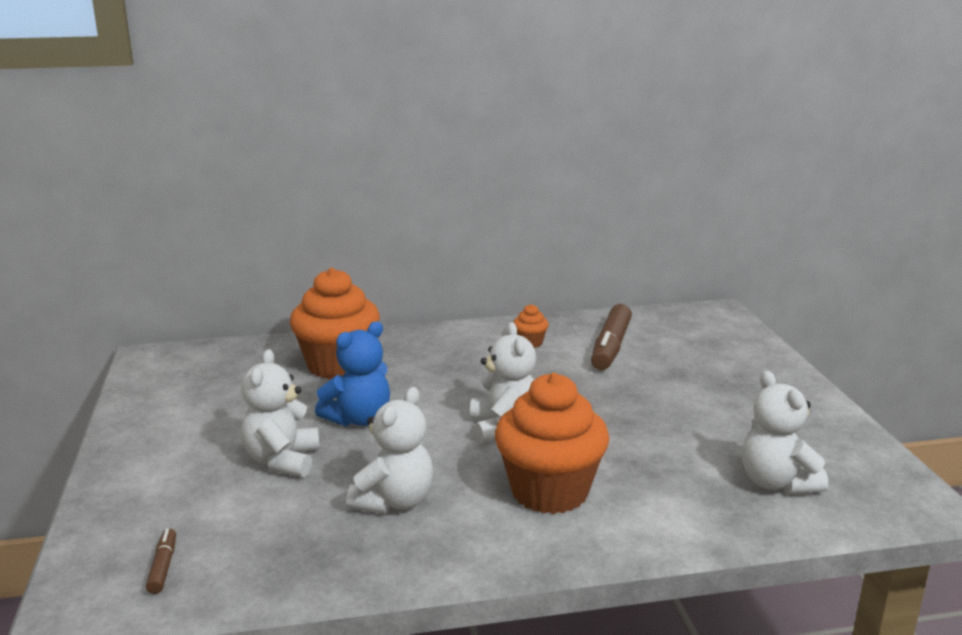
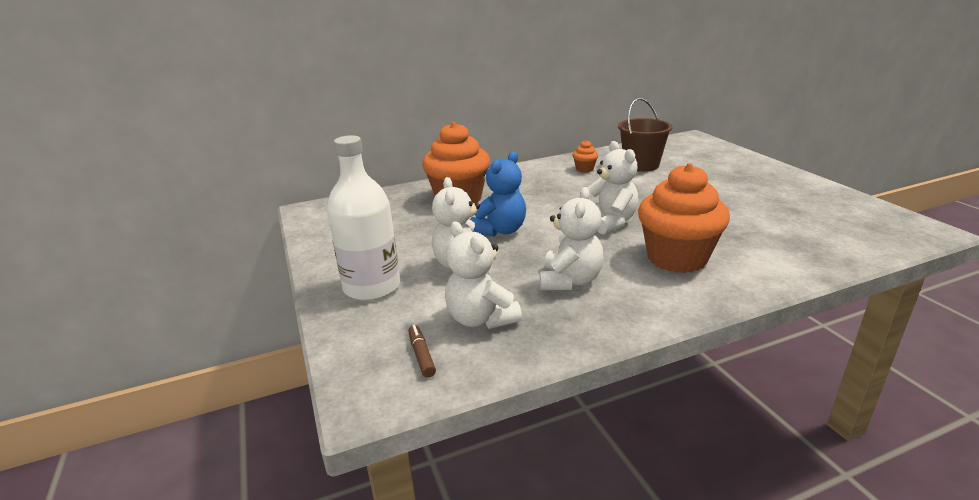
camera: 10 degrees left, 5 degrees up
brown marker [591,304,632,370] -> brown bucket [618,98,673,172]
white teddy bear [742,371,828,494] -> white teddy bear moved to [445,221,522,329]
none -> white bottle [327,135,400,301]

